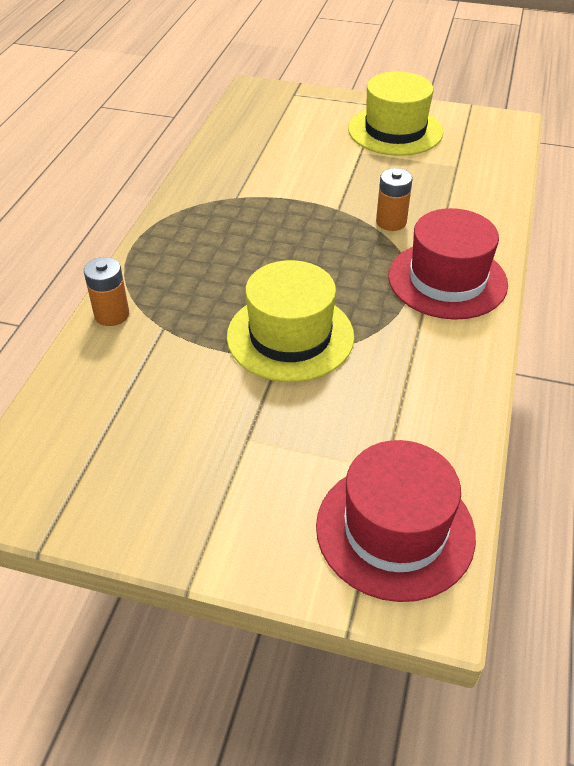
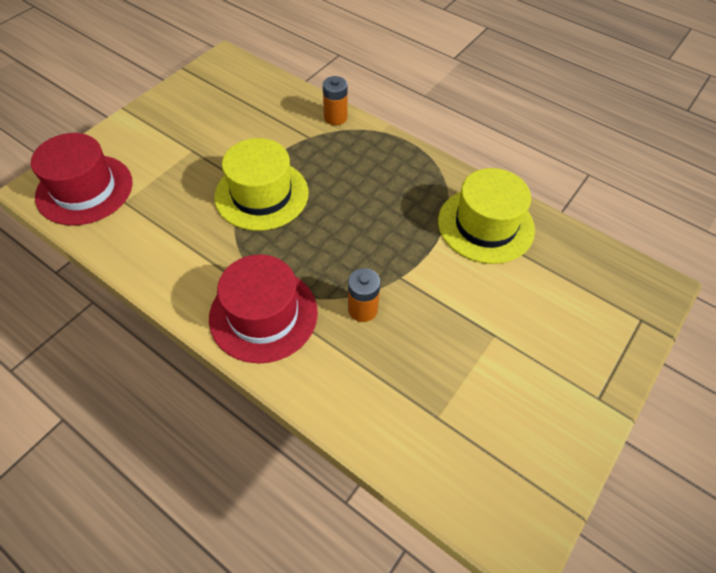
camera: 110 degrees right, 10 degrees up
yellow hat [348,71,443,156] -> yellow hat moved to [438,168,535,264]

